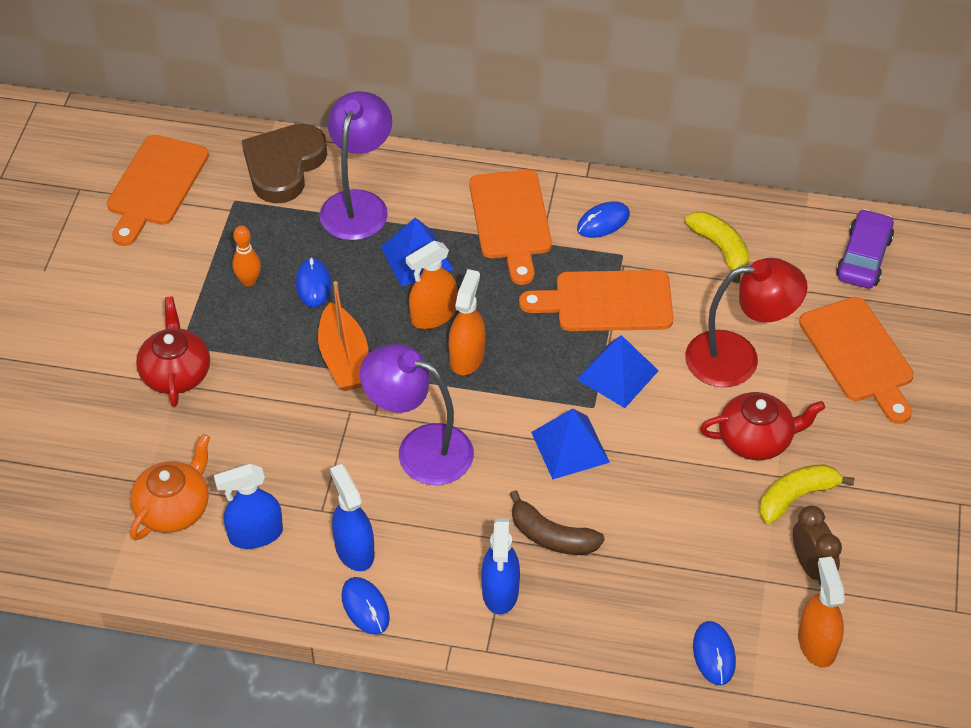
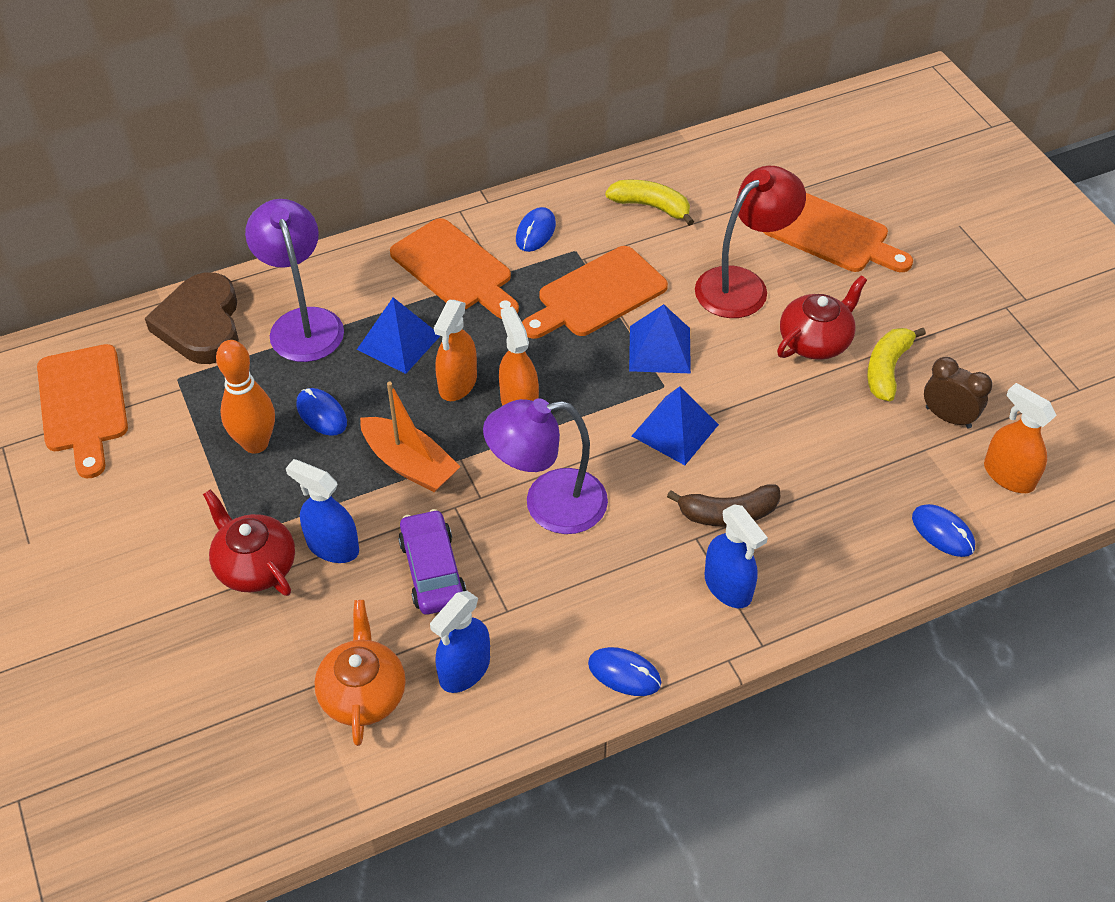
camera: 35 degrees left, 0 degrees up
orange bowling pin [232,225,261,287] -> orange bowling pin [216,340,275,454], size x1.64
blue spray bottle [330,464,375,571] -> blue spray bottle moved to [286,459,359,563]
purple car [836,209,894,288] -> purple car moved to [398,509,467,614]

